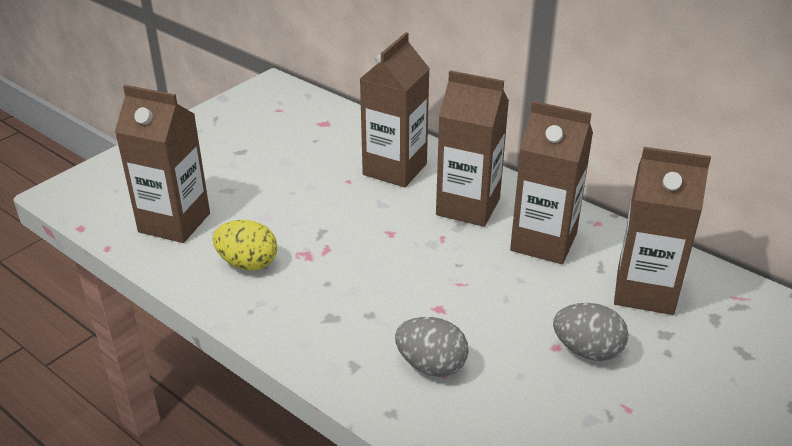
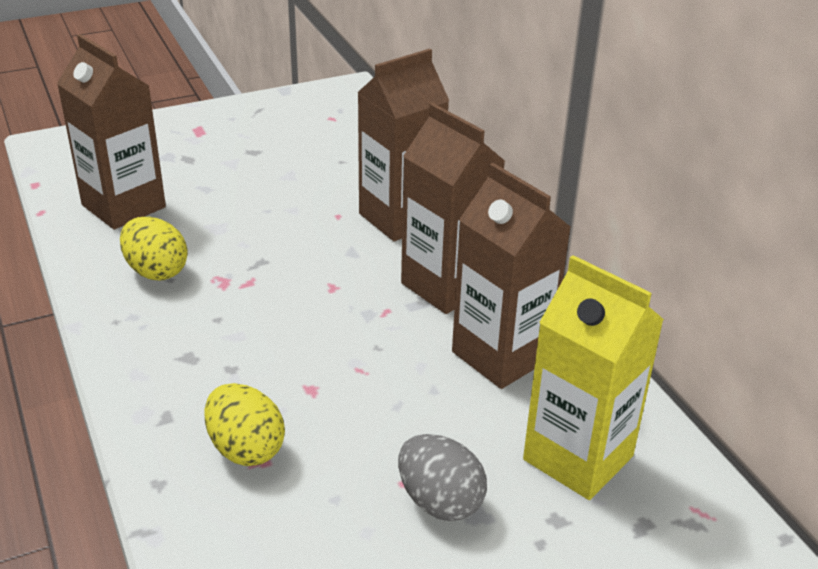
camera: 25 degrees right, 0 degrees up
grey egg [395,317,469,377] -> yellow egg [204,383,285,466]
brown carton [614,147,711,315] -> yellow carton [523,255,664,500]

